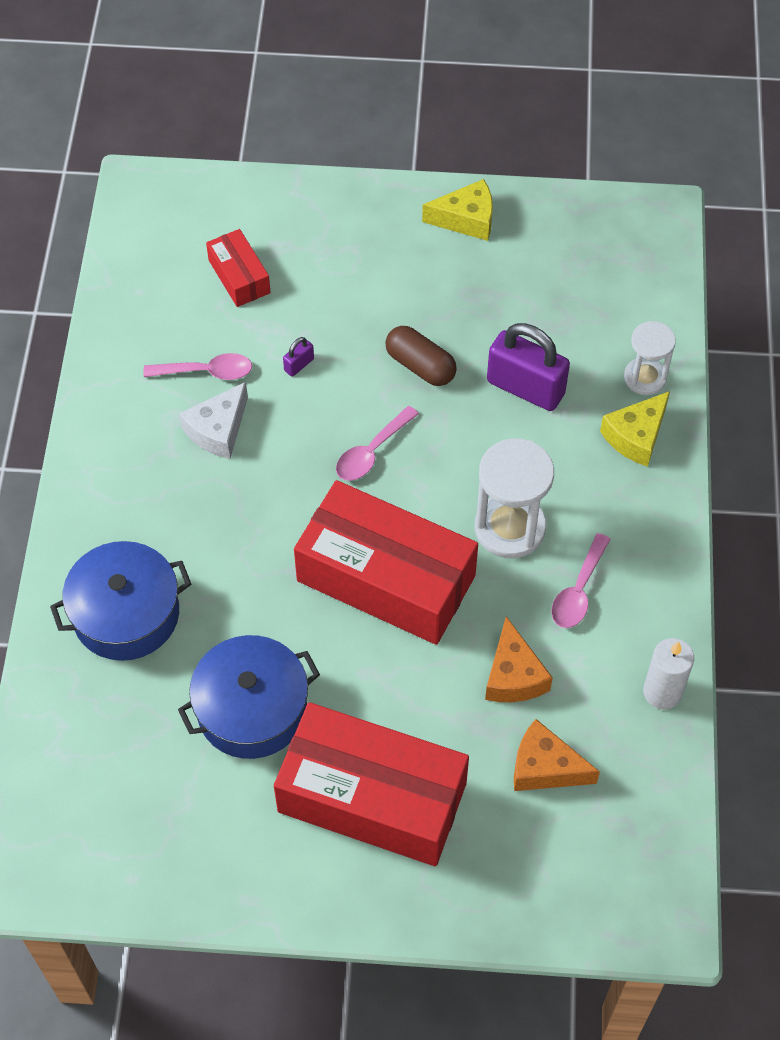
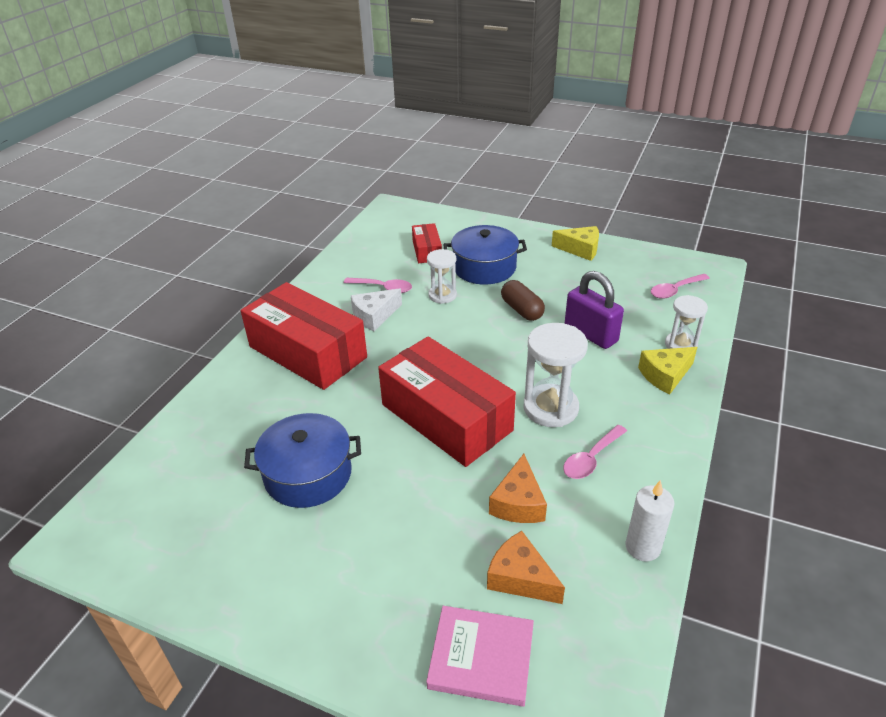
camera: 20 degrees right, 20 degrees down
blue pot [50,541,191,661] -> blue pot moved to [443,225,527,284]
red box [274,702,469,866] -> red box moved to [241,282,367,390]
purple padlock [283,337,314,377] -> white hourglass [427,249,457,304]
pink spoon [336,406,419,481] -> pink spoon moved to [651,274,710,299]
none -> pink book [426,606,534,707]

